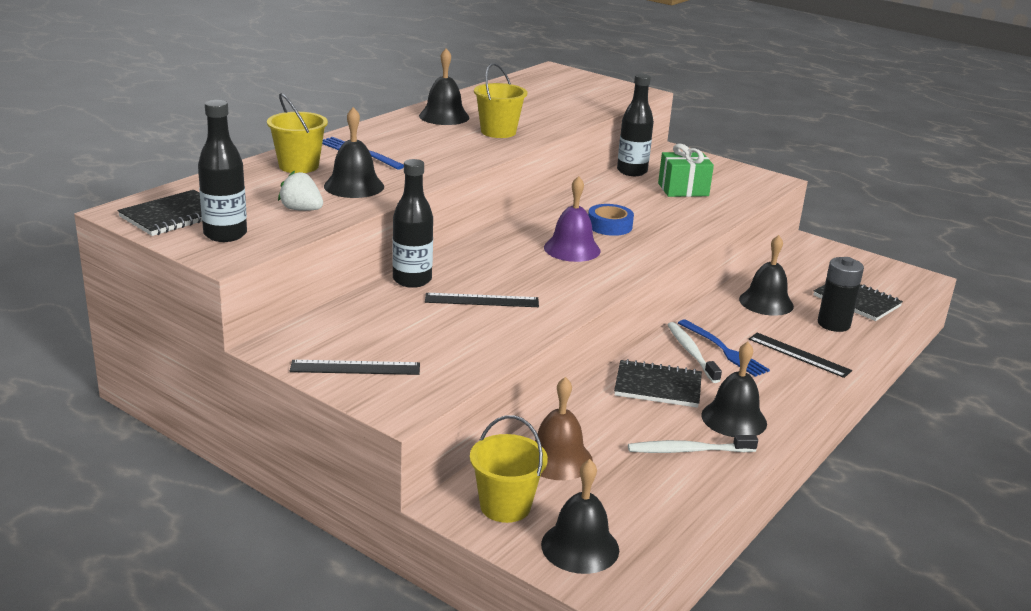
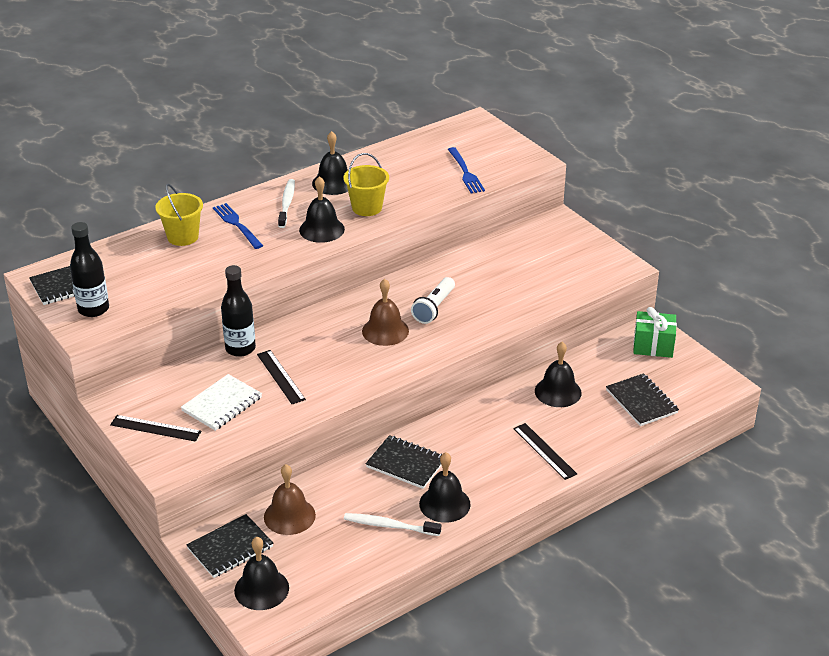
camera: 20 degrees right, 10 degrees up
white strawberry [278,171,323,211] -> none
black bell [324,107,384,198] -> black bell moved to [299,176,345,243]
black ruler [425,293,539,307] -> black ruler turned 45 degrees clockwise [257,350,306,404]
yellow bucket [470,415,548,523] -> black notebook [187,514,273,578]
purple bell [544,176,601,262] -> brown bell [362,279,409,346]
blue tape [588,204,634,236] -> white flashlight [411,277,455,324]
black bottle [617,73,654,176] -> none
green gift [658,144,714,197] -> green gift moved to [633,307,677,358]
white toothbrush [667,322,722,383] -> white toothbrush moved to [278,179,295,228]
blue fork [678,319,770,377] -> blue fork moved to [448,147,485,194]
black battery [818,257,864,332] -> none
none -> white notebook [181,374,262,431]

